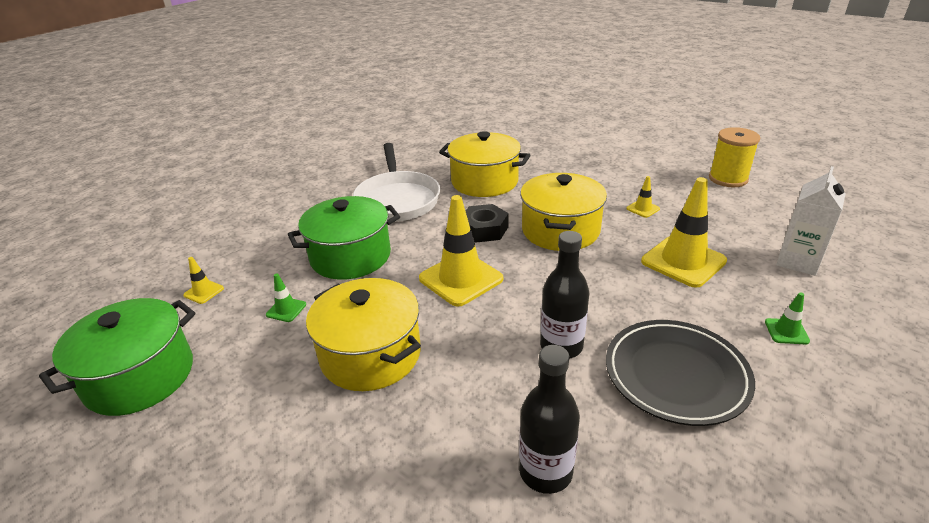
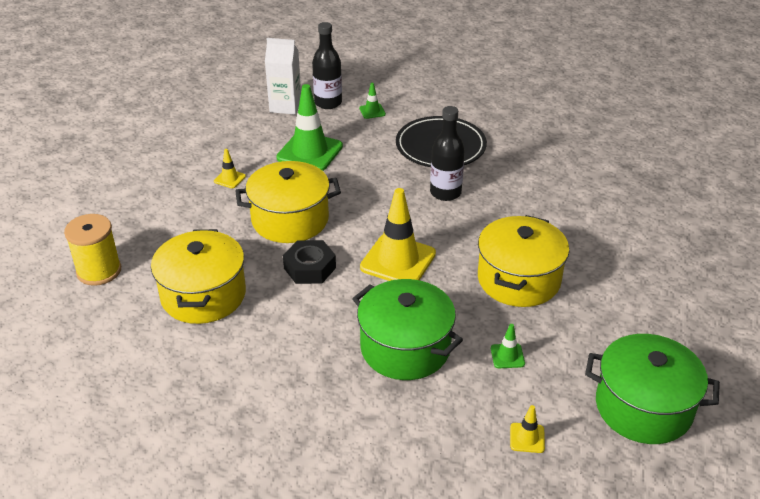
camera: 115 degrees left, 5 degrees up
white pan [353,143,440,222] -> none
black bottle [519,345,580,494] -> black bottle moved to [312,22,342,109]
yellow traffic cone [641,177,727,288] -> green traffic cone [276,84,343,171]
yellow spool [709,127,760,187] -> yellow spool moved to [64,214,121,286]

